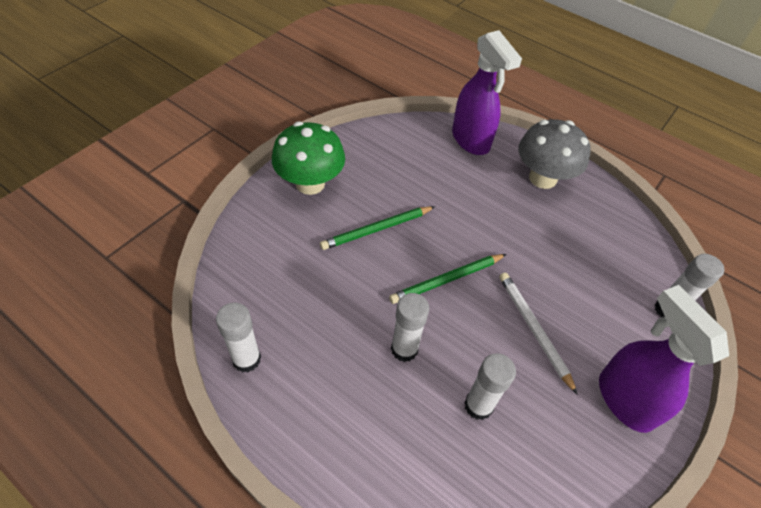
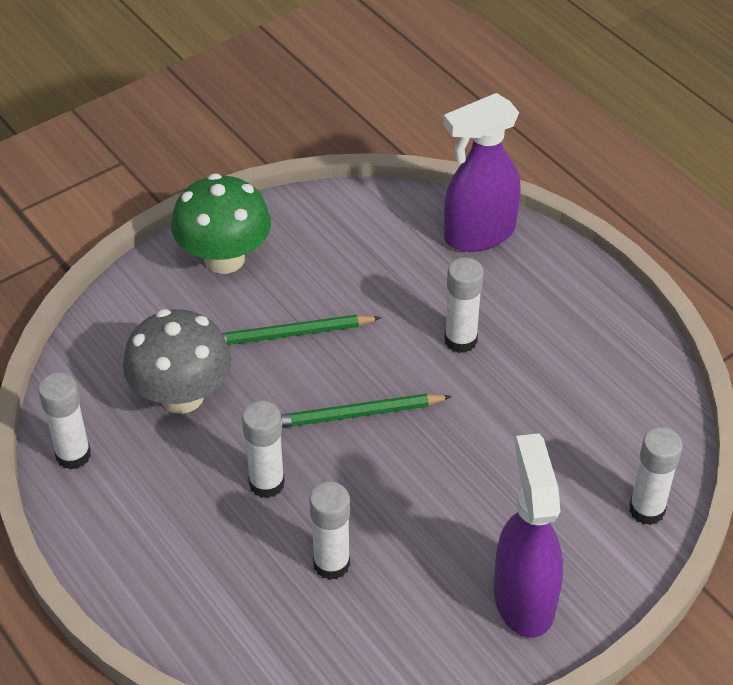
camera: 20 degrees right, 5 degrees down
purple spray bottle [452,30,522,155] -> purple spray bottle turned 75 degrees clockwise [443,93,521,252]
white pencil [499,272,578,395] -> none
grey mushroom [518,119,590,189] -> grey mushroom moved to [123,309,231,414]
none -> white glue stick [444,257,484,353]

